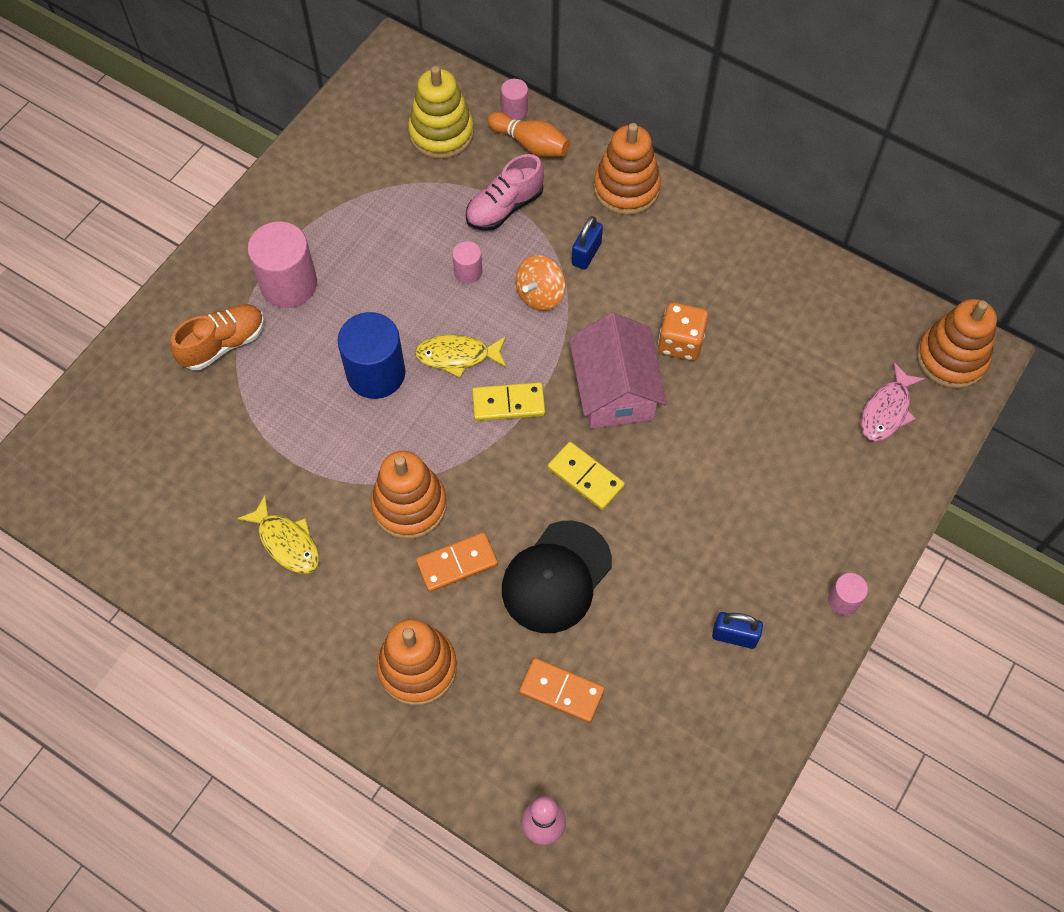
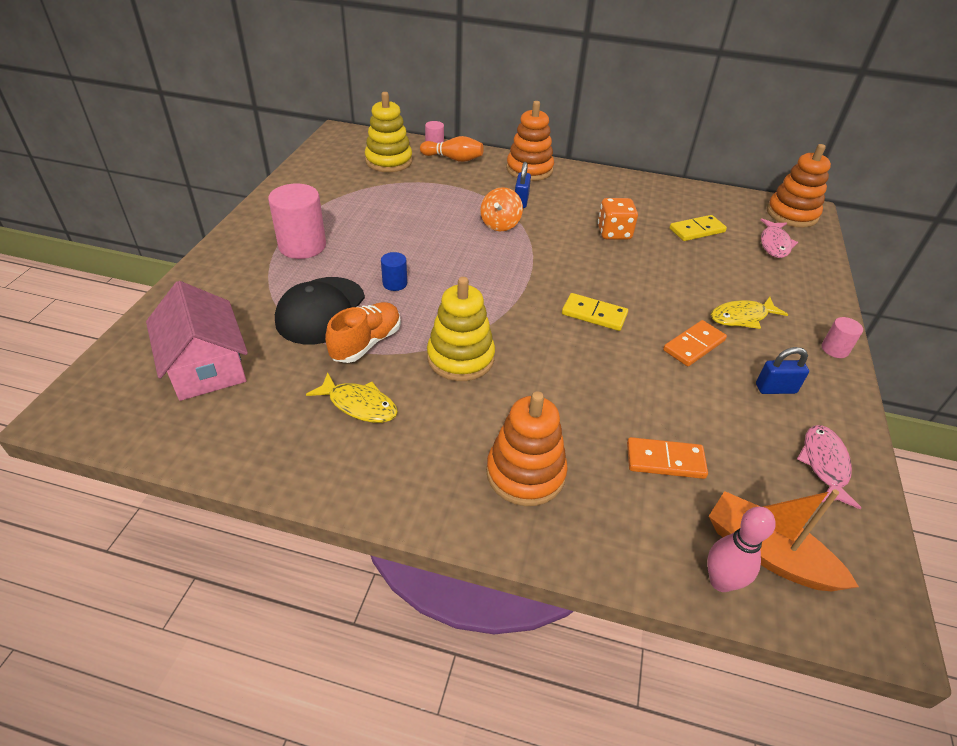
camera: 20 degrees left, 20 degrees down
orange shoe [170,304,264,370] -> orange shoe moved to [325,302,401,363]
blue cylinder [338,312,405,399] -> blue cylinder [381,252,407,291], size x0.50
orange stacking toy [371,451,447,539] -> yellow stacking toy [427,277,495,381]
yellow fish [415,334,506,378] -> yellow fish moved to [711,297,788,329]
orange domino [416,532,498,592] -> orange domino moved to [663,320,727,366]
pink cylinder [452,241,482,283] -> none
pink shoe [466,154,544,231] -> none
yellow domino [472,382,545,421] -> yellow domino moved to [669,215,727,241]
black cap [502,521,612,633] -> black cap moved to [275,277,365,345]
pink house [569,312,667,429] -> pink house moved to [146,281,248,401]
none -> orange boat [709,489,859,591]
none -> pink fish [797,425,861,509]

